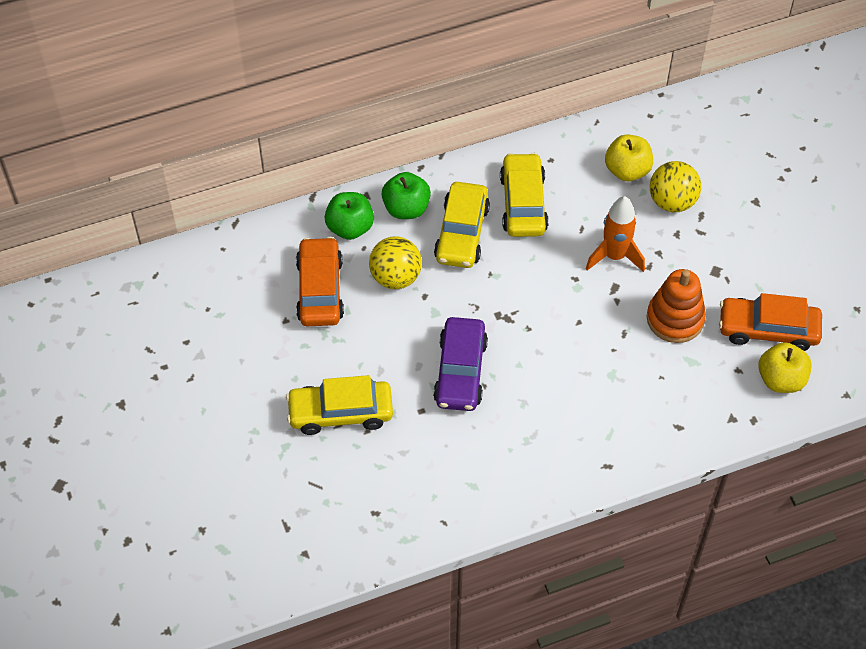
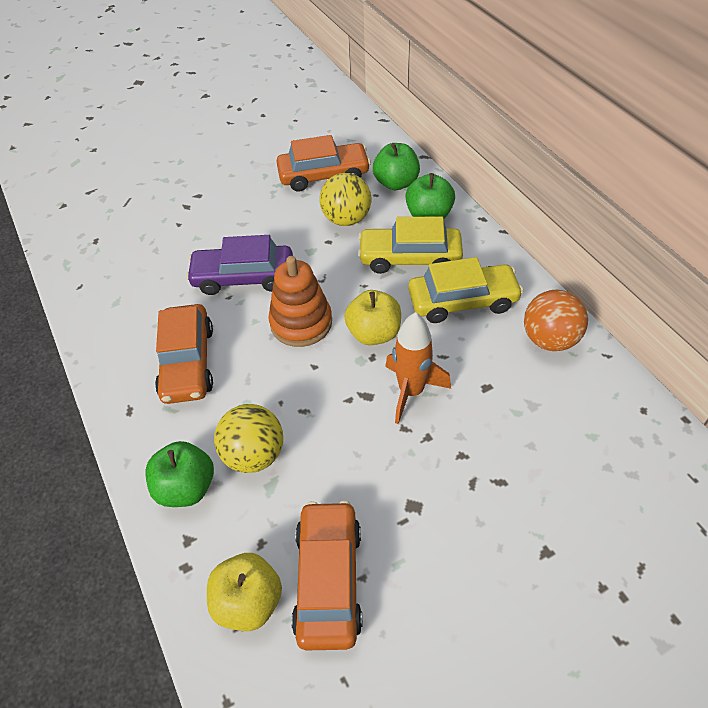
camera: 85 degrees right, 5 degrees down
yellow car [286,375,393,435] -> none
yellow apple [605,135,653,181] -> yellow apple moved to [344,290,401,345]
orange stacking toy [647,269,706,343] -> orange stacking toy moved to [268,256,332,347]
yellow ball [650,161,701,212] -> yellow ball moved to [214,404,283,473]
none -> green apple [145,441,214,507]
none -> orange car [155,304,213,404]
none -> orange ball [524,290,588,351]

